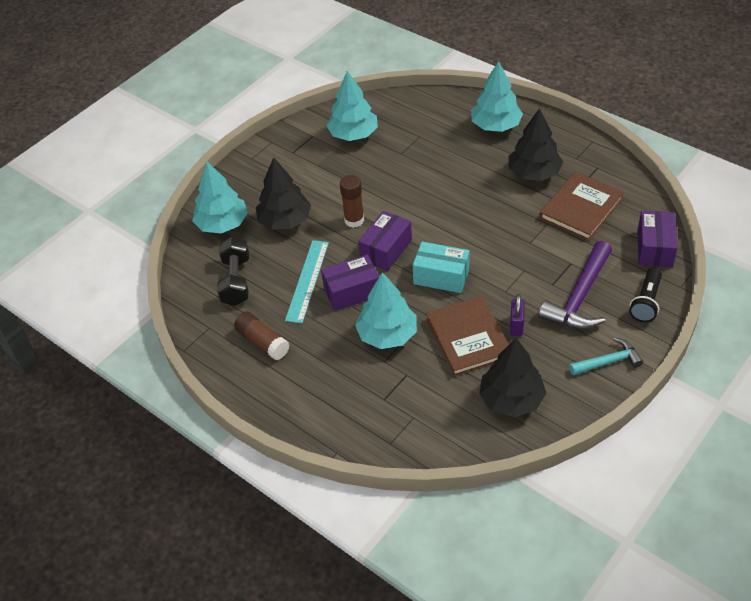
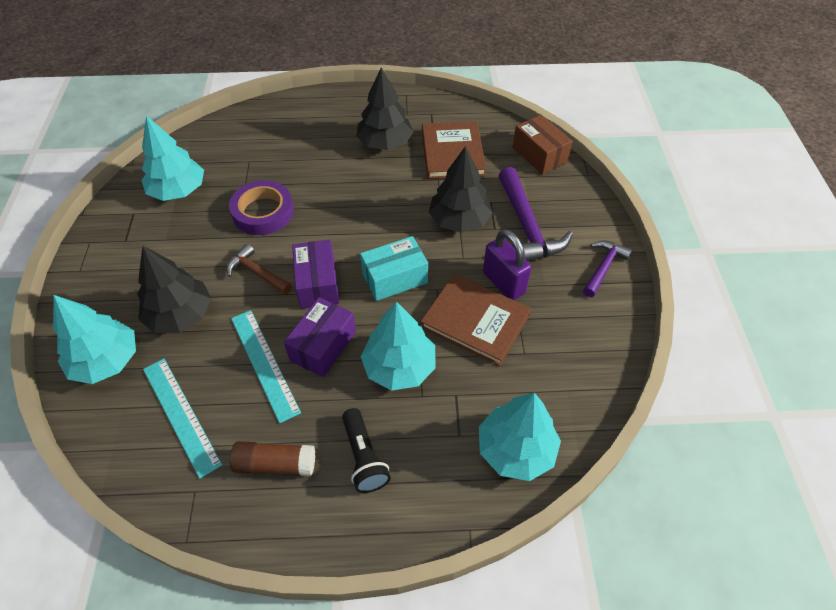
camera: 45 degrees left, 5 degrees up
black dumbbell [217,236,249,306] -> turquoise ruler [143,358,222,479]
brown glue stick [340,175,364,228] -> brown hammer [226,244,292,294]
turquoise tree [471,61,523,132] -> turquoise tree moved to [479,393,561,481]
black tree [479,338,546,417] -> black tree moved to [429,146,493,233]
purple padlock [510,294,525,336] -> purple padlock [483,229,532,300], size x1.54
turquoise hammer [569,338,643,375] -> purple hammer [583,240,632,297]
black flashlight [629,267,662,322] -> black flashlight moved to [342,408,391,493]
purple box [637,211,678,267] -> brown box [513,115,573,175]
none -> purple tape [229,180,294,235]

